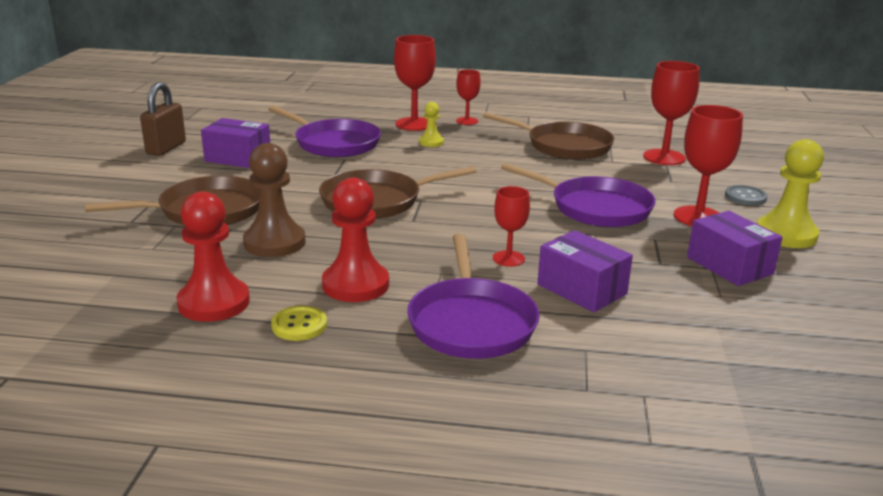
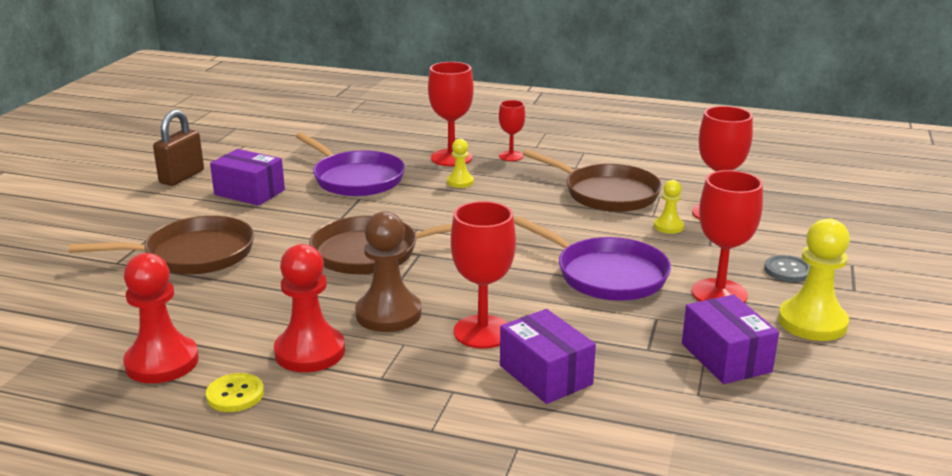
camera: 10 degrees right, 0 degrees up
brown pawn [243,143,306,257] -> brown pawn moved to [355,211,422,332]
purple pan [407,234,540,359] -> none
red goblet [493,186,530,267] -> red goblet [451,201,516,349], size x1.69
none -> yellow pawn [654,180,684,234]

